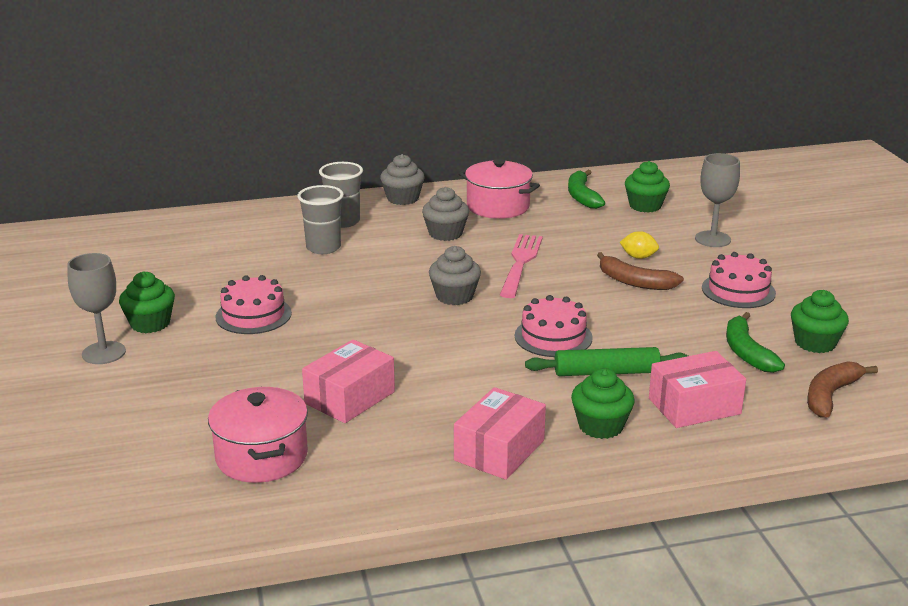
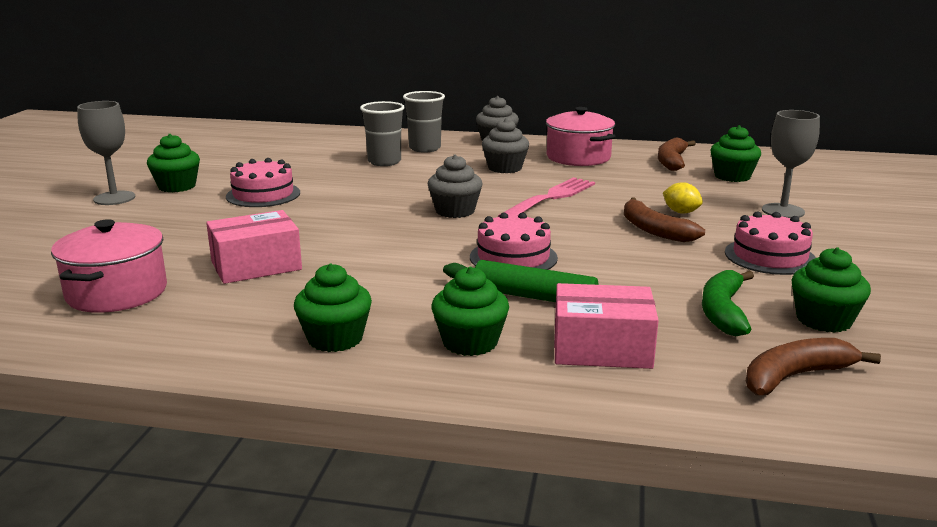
camera: 25 degrees right, 5 degrees down
pink box [454,387,546,480] -> green cupcake [294,263,372,352]
green banana [568,170,605,209] -> brown banana [658,137,696,171]

